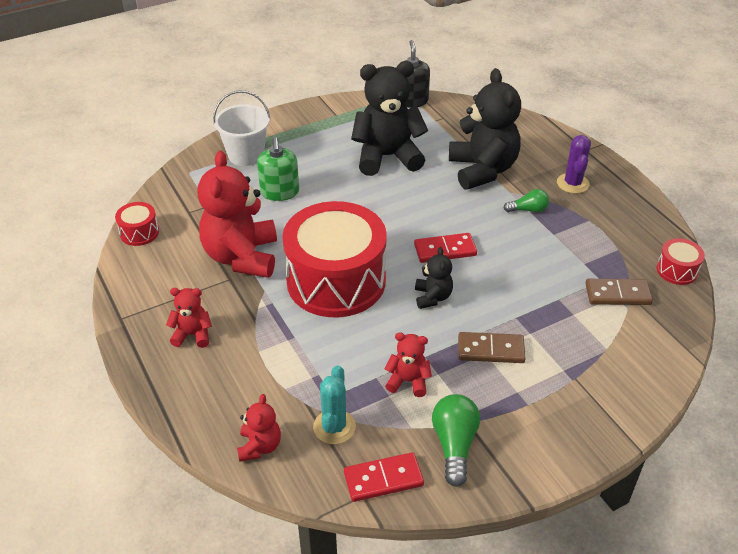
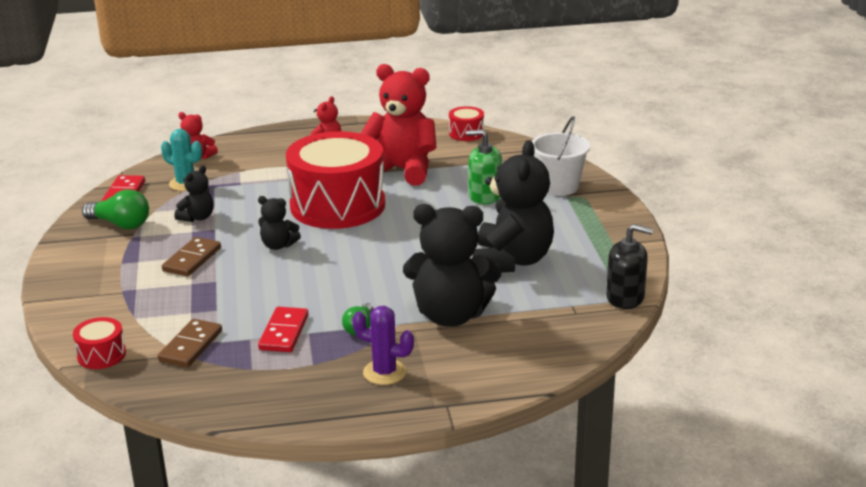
camera: 110 degrees right, 15 degrees down
red teddy bear [384,332,432,397] -> black teddy bear [174,165,214,222]
red domino [414,233,477,263] -> red domino moved to [258,307,309,352]
red drum [656,238,705,285] -> red drum moved to [73,317,126,369]

